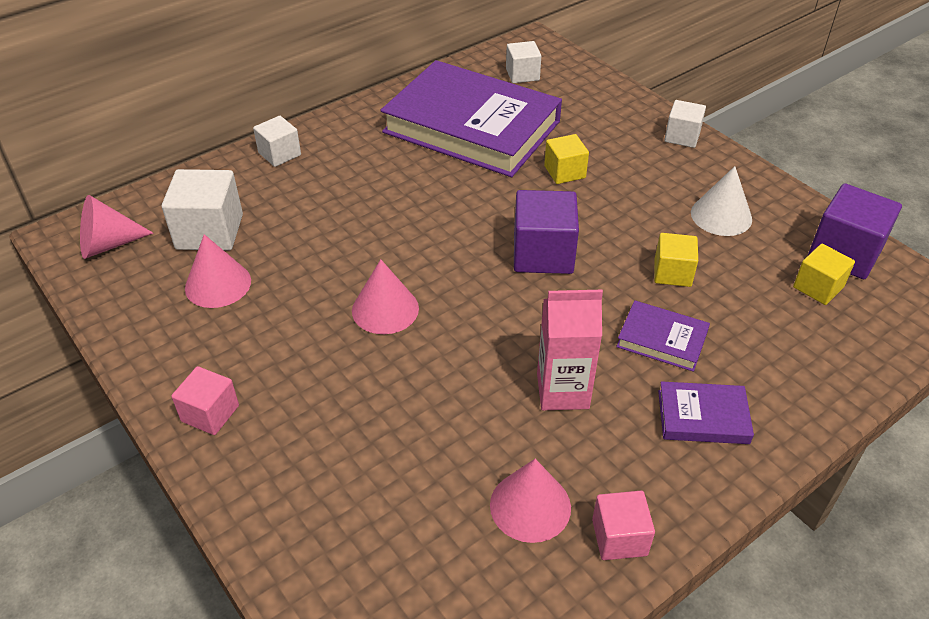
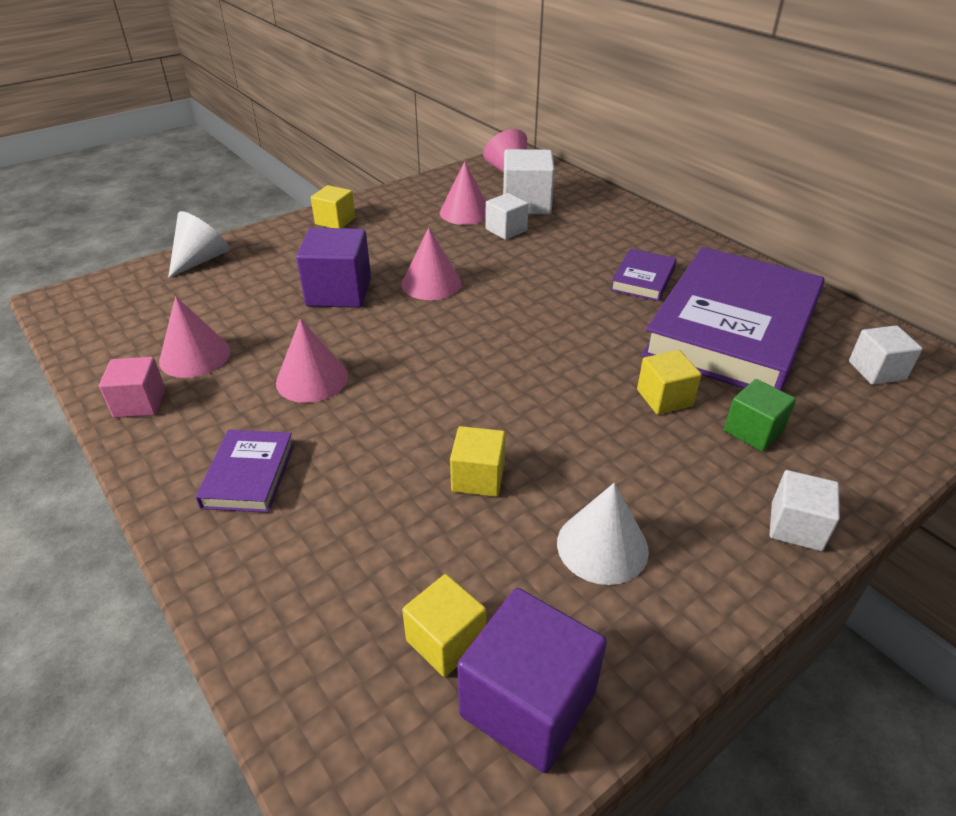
camera: 90 degrees right, 5 degrees down
pink cube [171,366,239,435] -> yellow cube [311,185,355,228]
white cube [253,116,301,167] -> white cube moved to [485,193,529,240]
purple cube [514,190,579,274] -> purple cube moved to [296,228,371,308]
pink carton [537,290,603,410] -> pink cone [276,319,348,403]
purple book [616,300,710,372] -> purple book moved to [610,249,677,301]
none -> white cone [168,211,230,278]
none -> green cube [724,379,796,452]

